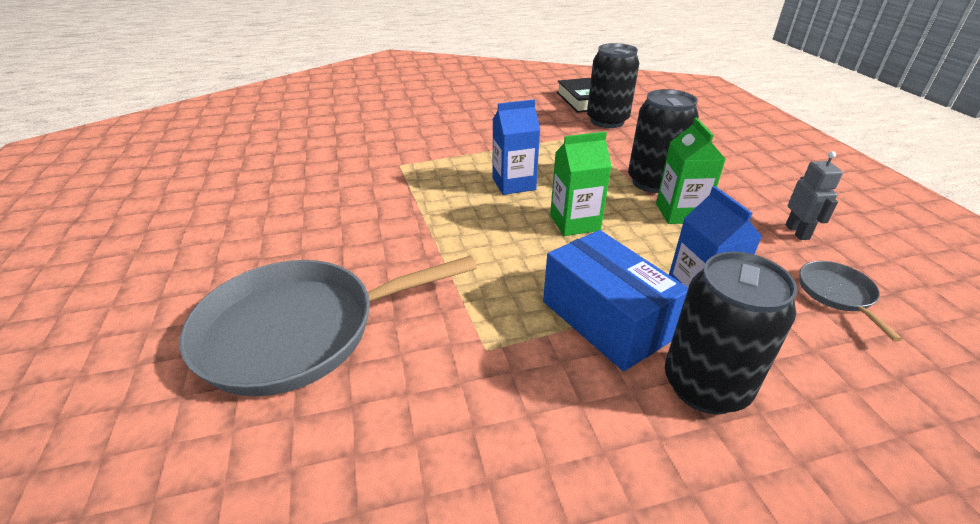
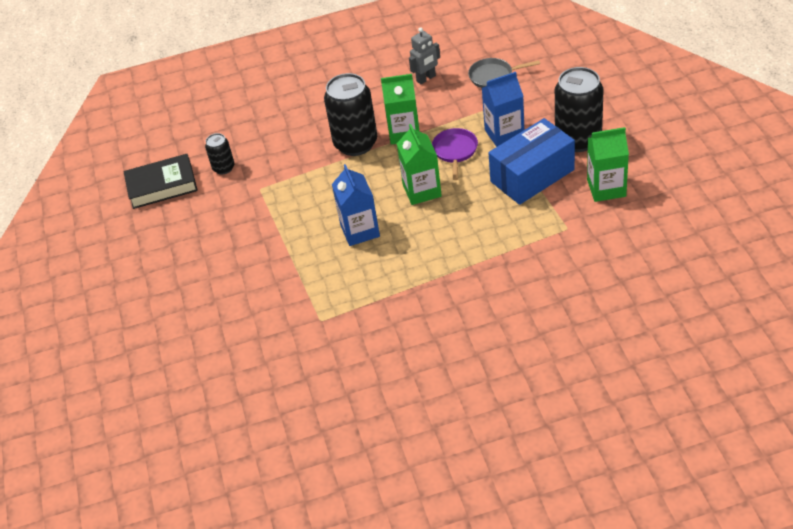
camera: 85 degrees left, 10 degrees up
grey pan [180,255,477,396] -> none
black can [587,43,639,128] -> black can [205,133,234,174], size x0.51
grey robot [785,151,843,240] -> grey robot turned 150 degrees clockwise [409,27,440,84]
none -> purple pan [432,128,478,180]
none -> green carton [587,127,629,202]

